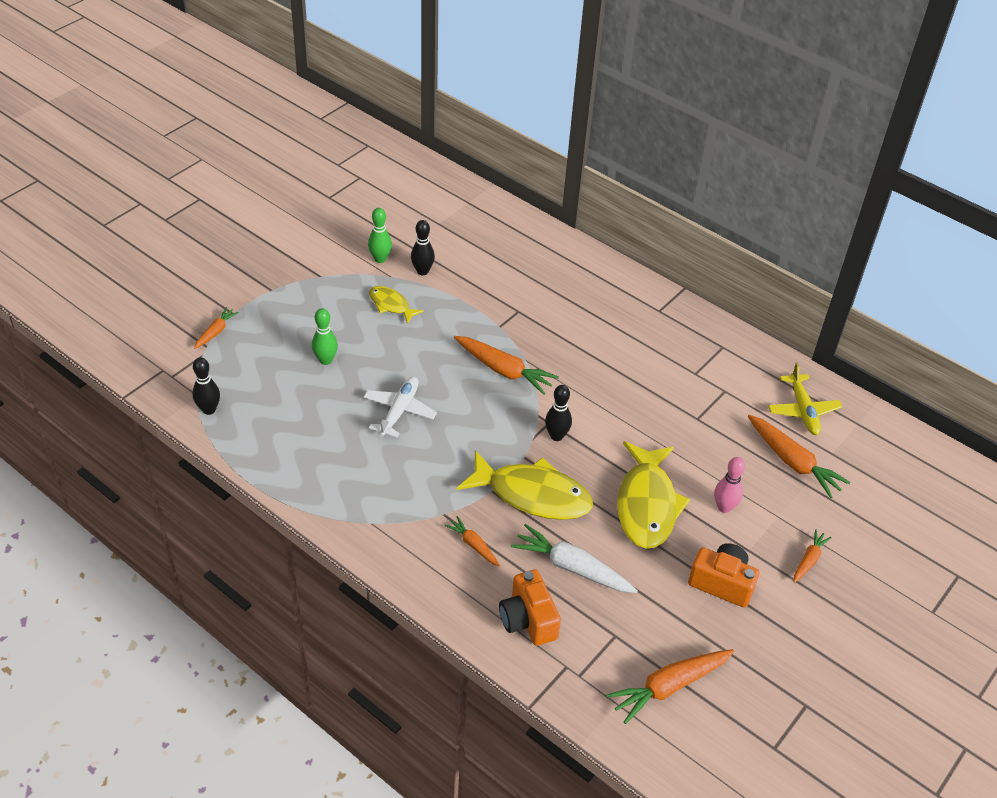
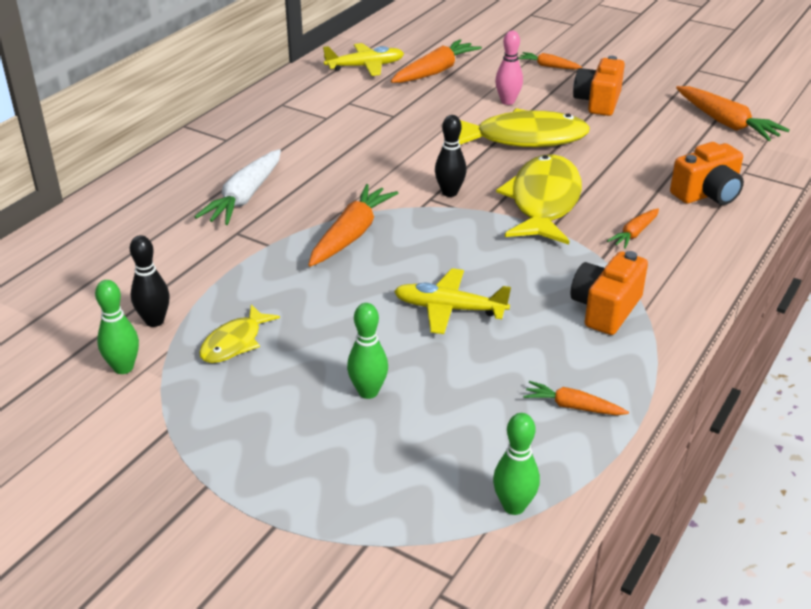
camera: 95 degrees left, 10 degrees down
black bowling pin [192,357,220,415] -> green bowling pin [493,413,540,515]
orange carrot [194,307,239,349] -> orange carrot moved to [524,381,629,415]
white plane [364,377,437,437] -> yellow plane [394,268,511,334]
white carrot [511,524,638,593] -> white carrot moved to [195,149,281,225]
none -> orange camera [570,251,648,335]

